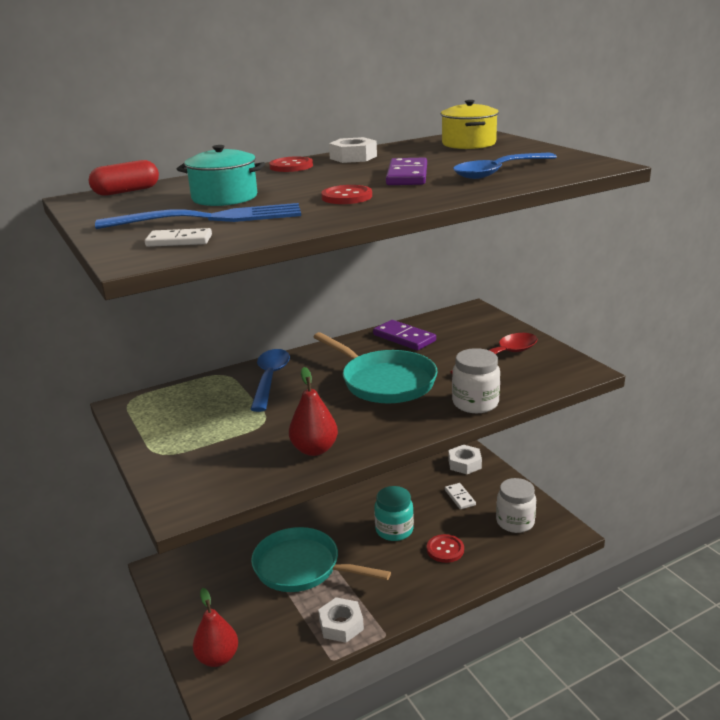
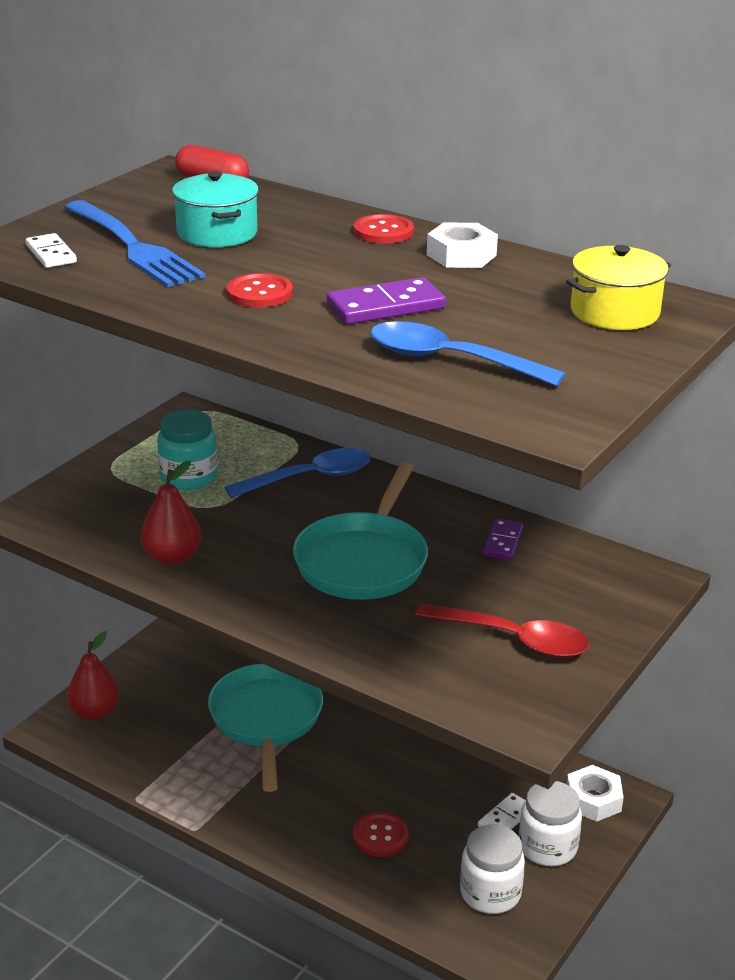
camera: 60 degrees right, 5 degrees up
white nut [318,597,364,643] -> none
purple domino [373,320,436,350] -> purple domino [483,519,524,560], size x0.65
turquoise jar [374,486,414,541] -> turquoise jar moved to [157,409,217,490]
white jar [452,348,500,413] -> white jar moved to [519,781,582,866]

